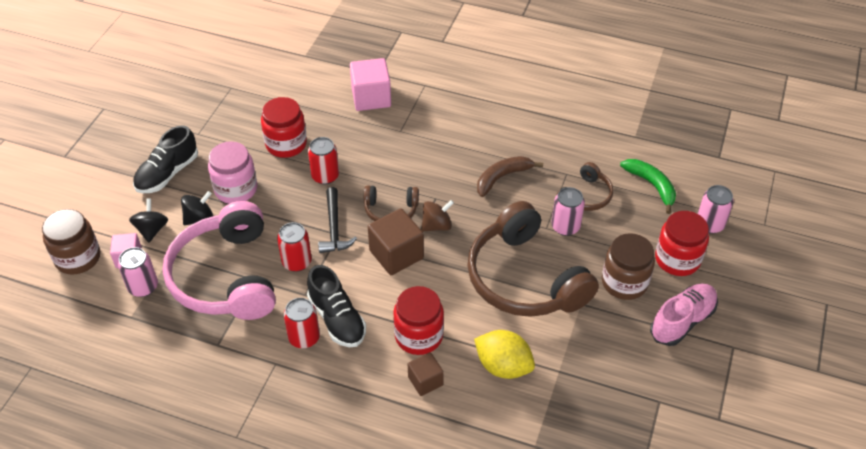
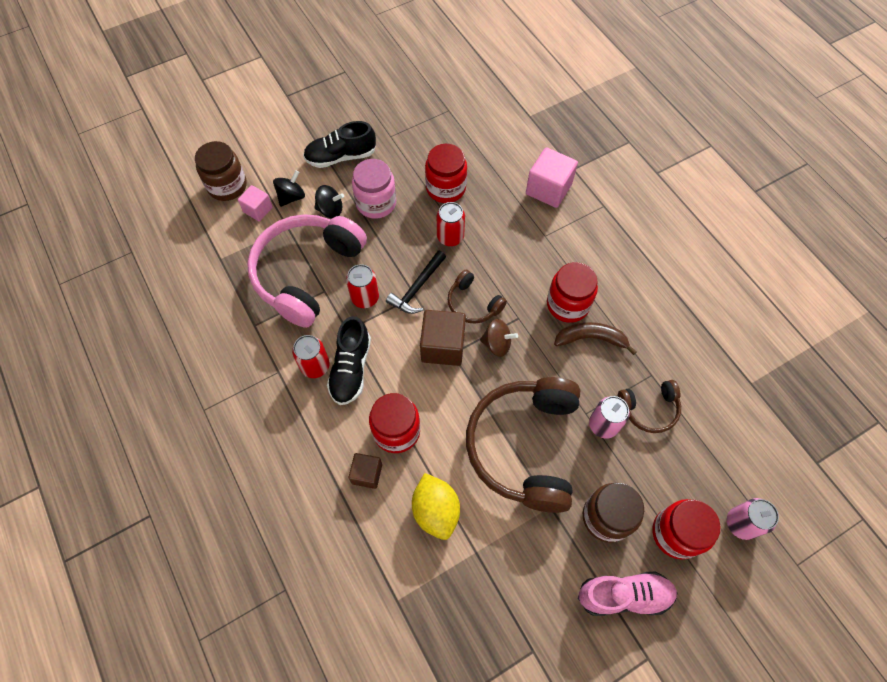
camera: 40 degrees right, 15 degrees up
pink can [118,247,158,297] -> none
green banana [620,159,676,214] -> none
none -> red jar [547,262,598,323]

